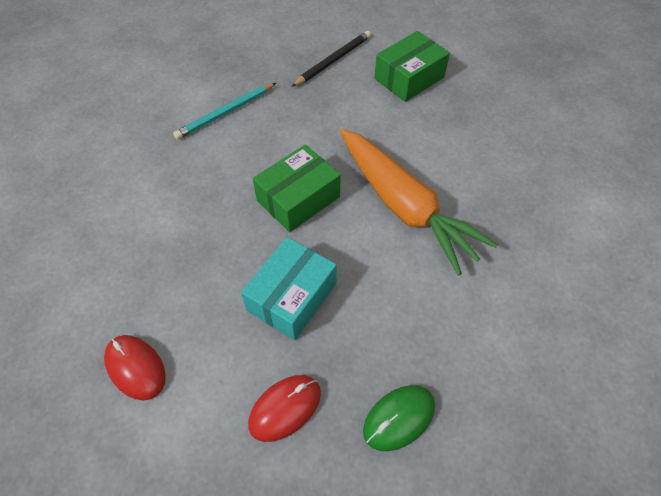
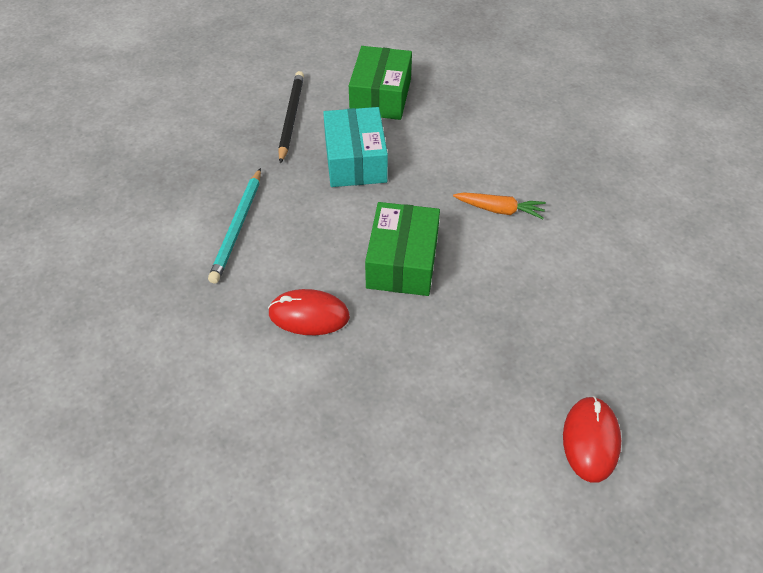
camera: 40 degrees left, 5 degrees down
red mouse [104,335,166,400] -> red mouse moved to [268,289,350,335]
turquoise box [241,237,337,340] -> turquoise box moved to [323,107,388,187]
orange carrot [340,129,498,275] -> orange carrot [453,192,546,219], size x0.41
green mouse [363,385,435,451] -> none

